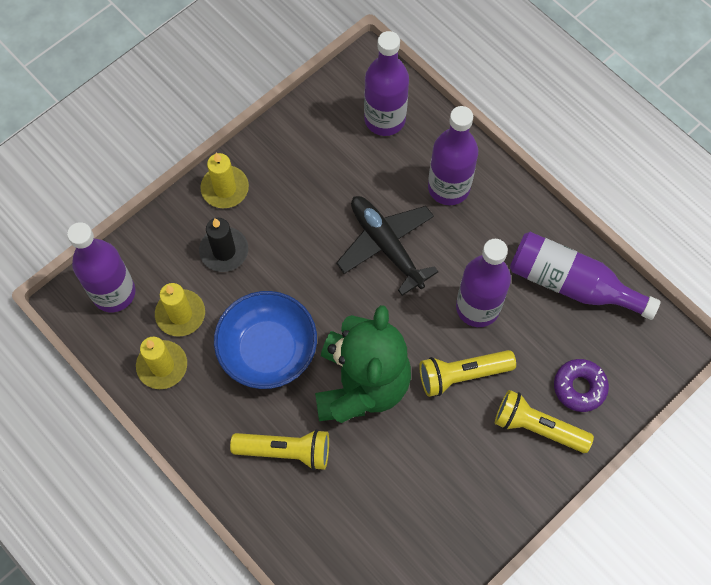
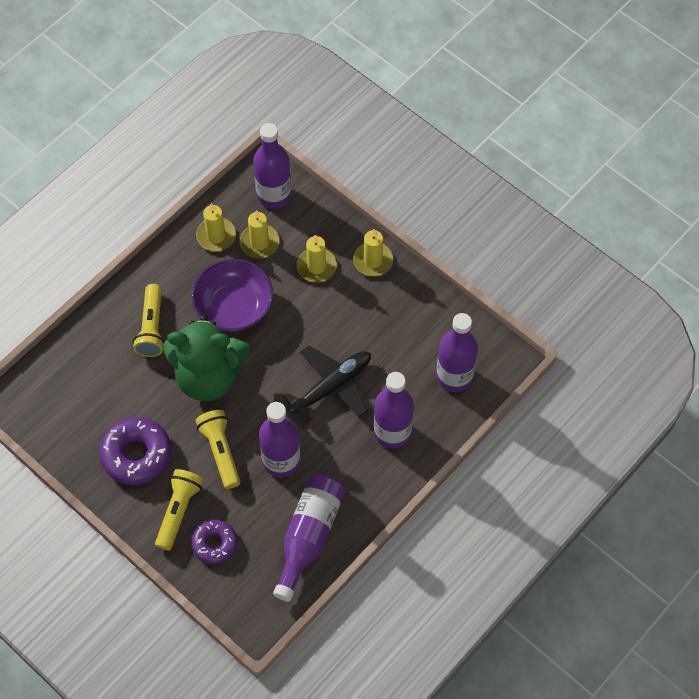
camera: 85 degrees right, 5 degrees down
black candle [199,218,248,272] -> yellow candle [296,235,337,283]
blue bowl [214,291,317,389] -> purple bowl [191,259,273,332]
none -> purple donut [99,417,172,485]

